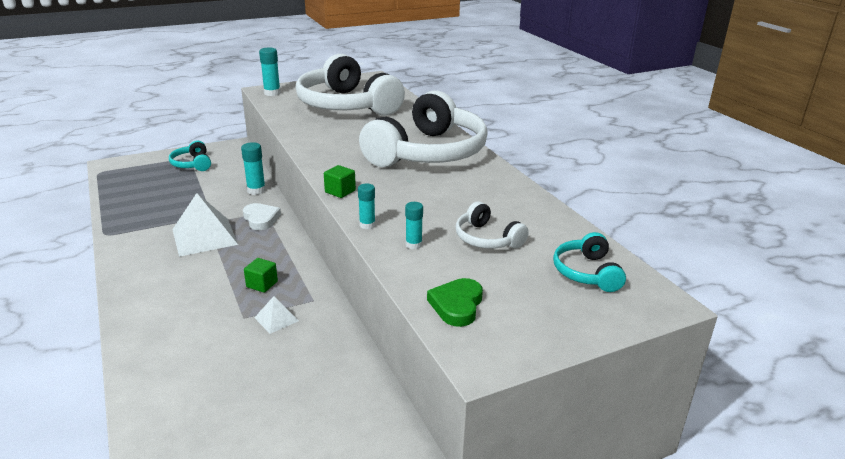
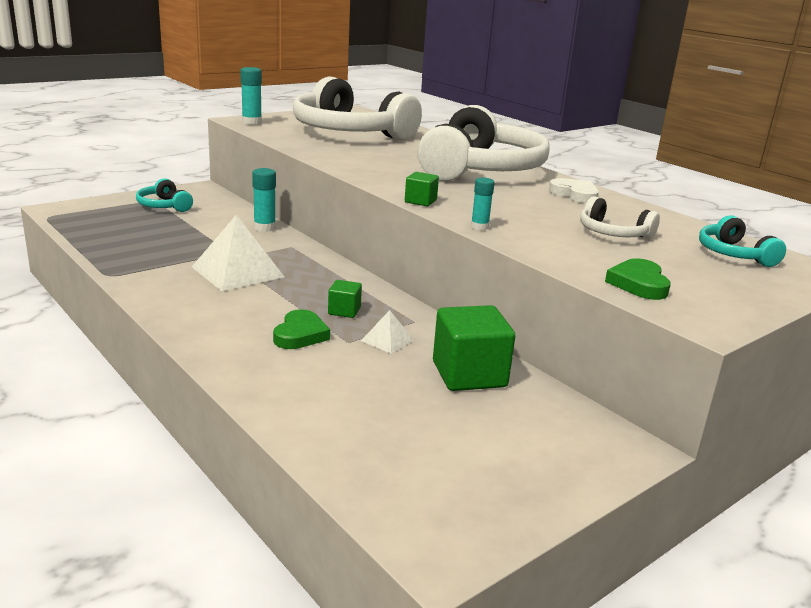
camera: 15 degrees left, 5 degrees down
white heart [243,203,281,230] -> white heart moved to [549,178,599,203]
turquoise glue stick [405,202,423,249] -> none
none -> green heart [273,309,330,349]
none -> green cube [433,305,515,391]

